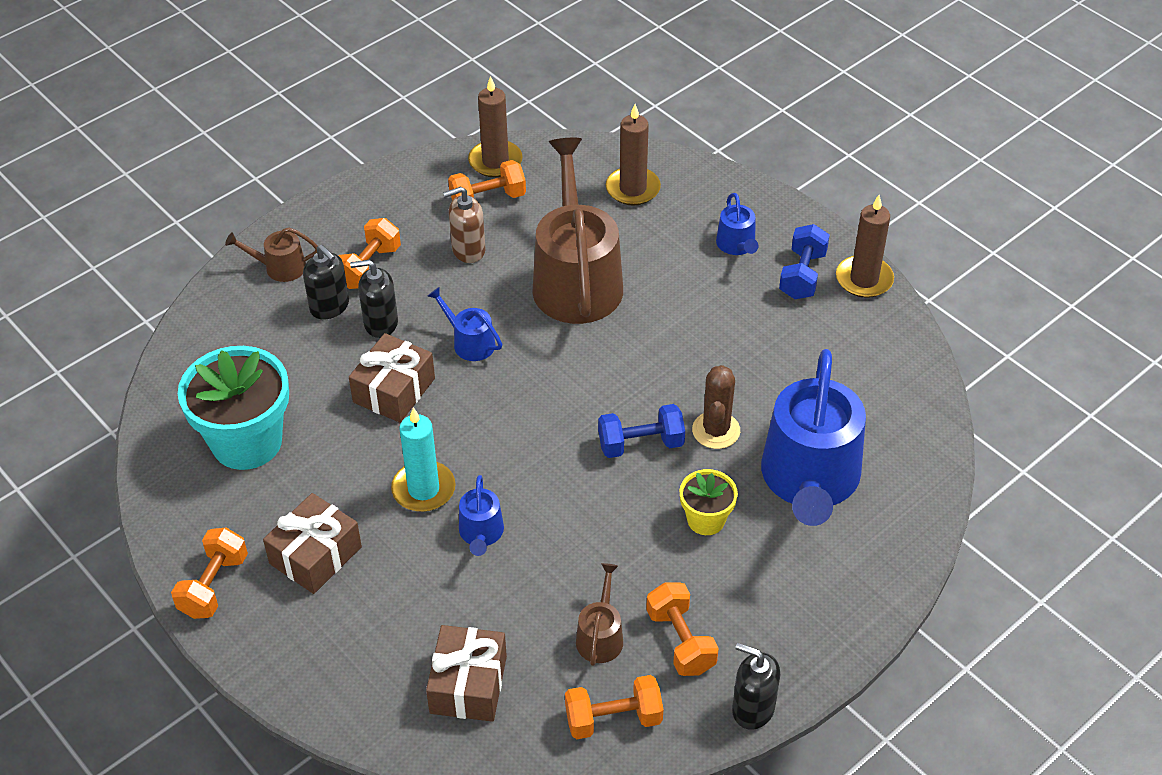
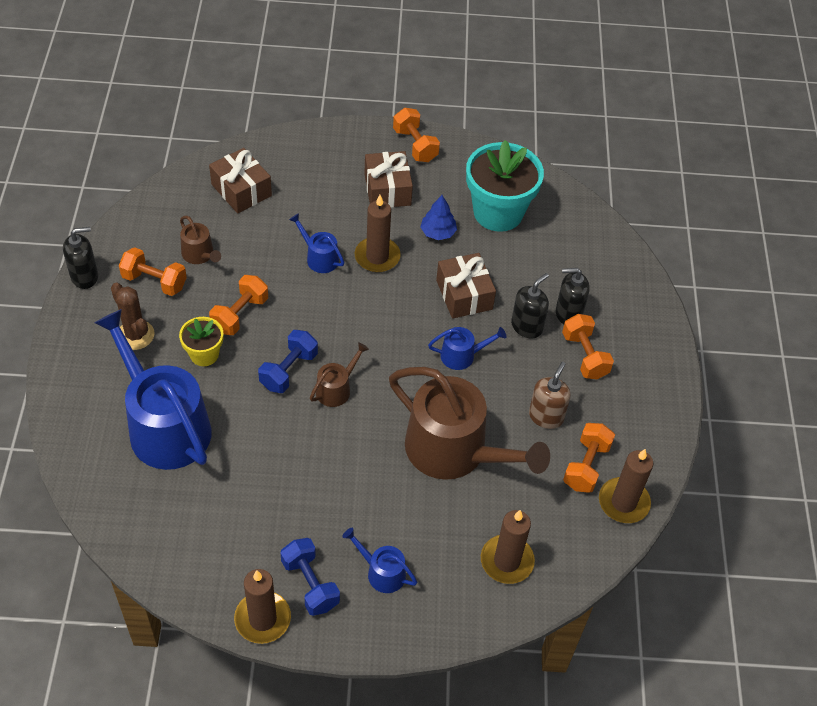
camera: 130 degrees right, 5 degrees up
brown watering can [225,227,318,282] -> brown watering can moved to [310,342,369,407]
turquoise candle [391,407,456,512] -> brown candle [355,195,401,272]
orange dumbbell [565,675,663,739] -> orange dumbbell moved to [209,275,268,335]
brown cactus [692,365,740,449] -> brown cactus moved to [111,283,155,350]
none -> blue tree [420,195,457,240]

